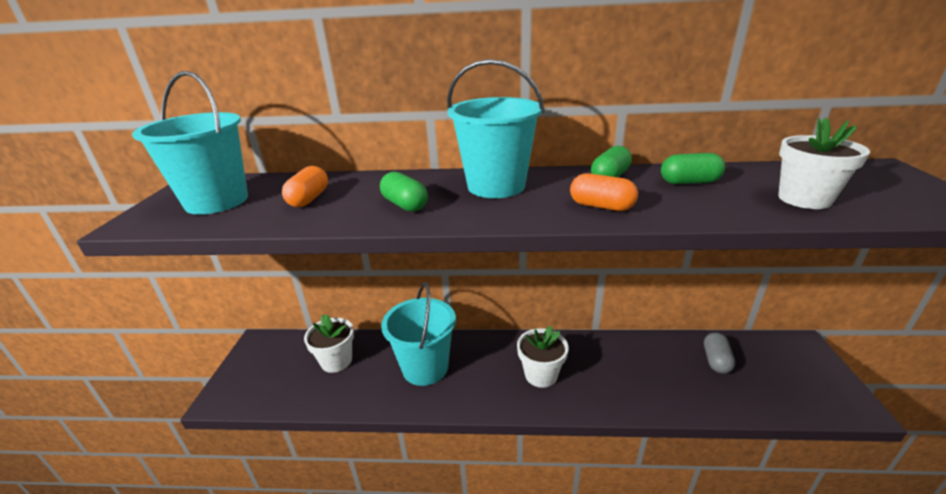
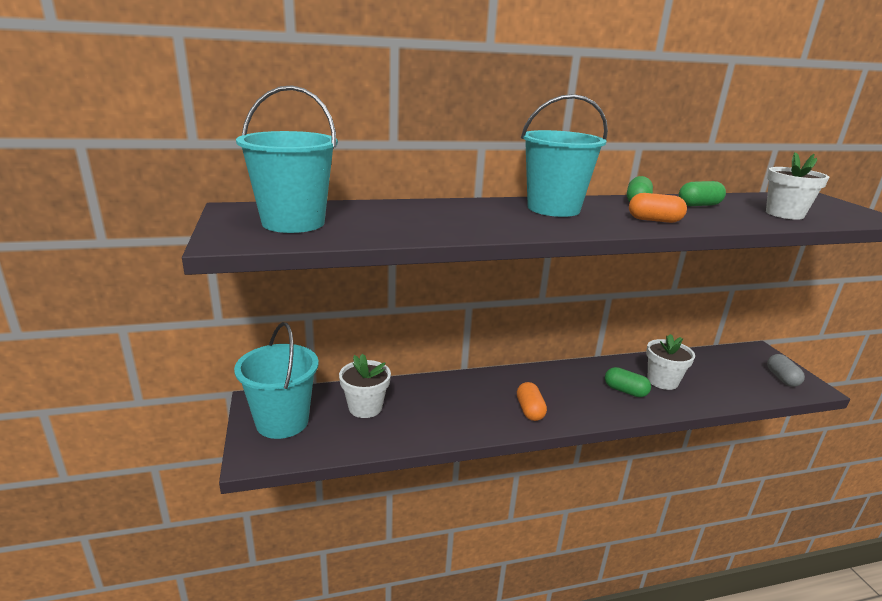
camera: 20 degrees left, 5 degrees down
orange capsule [282,166,328,207] -> orange capsule moved to [517,382,547,421]
green capsule [380,172,428,212] -> green capsule moved to [605,367,651,397]
turquoise bucket [381,282,456,386] -> turquoise bucket moved to [234,322,319,439]
white flower pot [517,326,569,388] -> white flower pot moved to [646,334,695,390]
grey capsule [704,332,735,374] -> grey capsule moved to [767,354,805,387]

